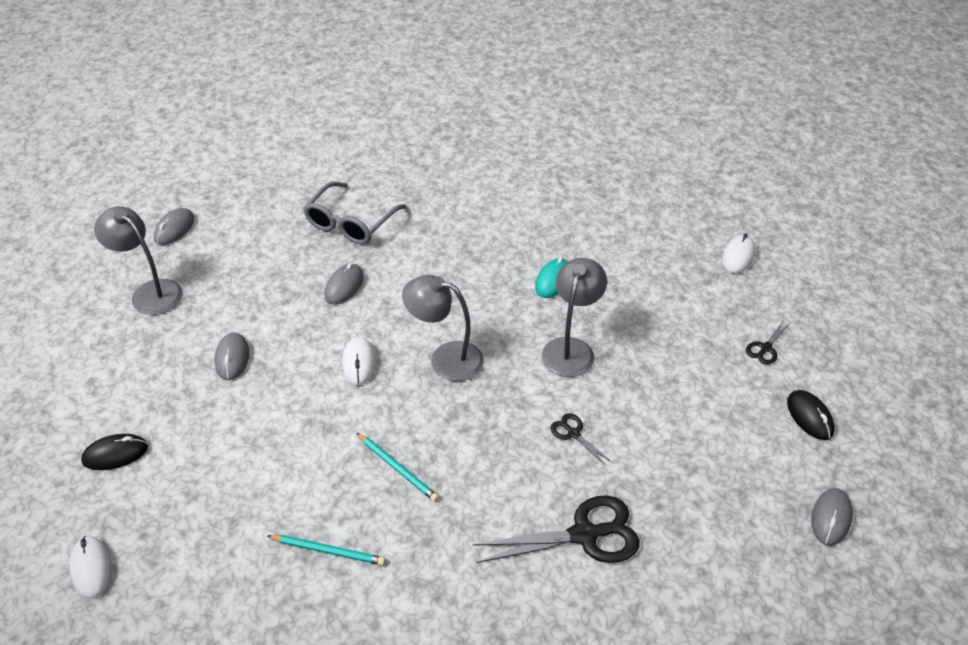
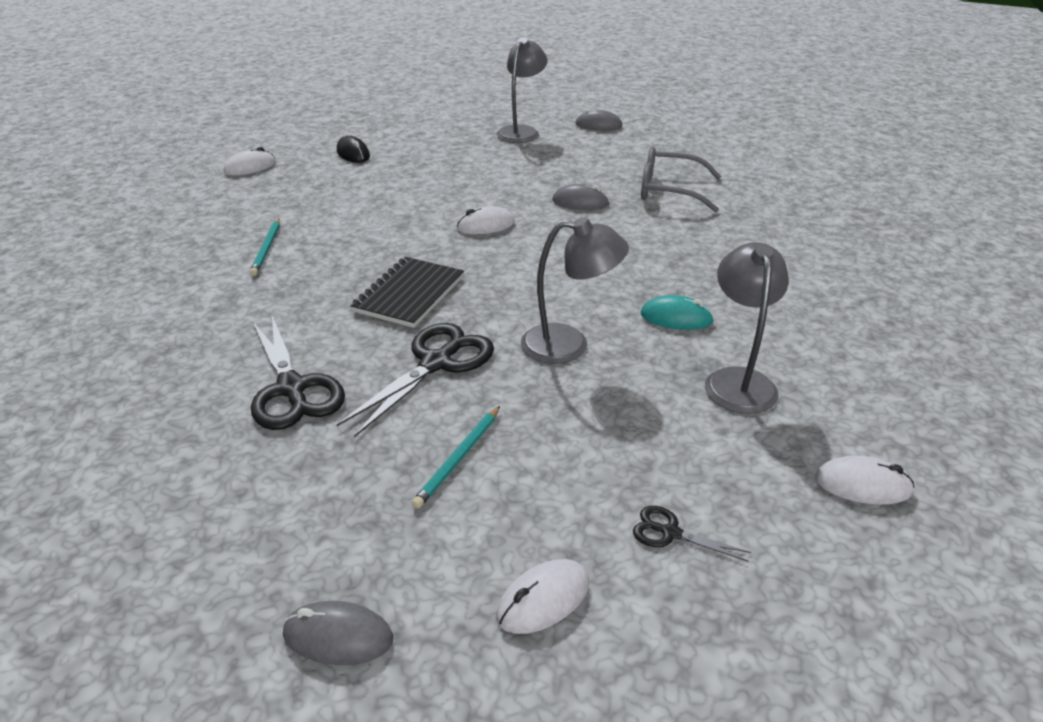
camera: 75 degrees right, 10 degrees down
grey mouse [214,332,249,380] -> none
turquoise pencil [357,433,439,502] -> turquoise pencil moved to [412,406,500,509]
grey lamp [402,275,484,381] -> grey lamp moved to [705,242,789,414]
black scissors [550,413,612,467] -> black scissors [337,323,494,437], size x2.08
black mouse [787,390,835,440] -> white mouse [497,559,589,634]
none -> black notebook [350,257,464,328]

